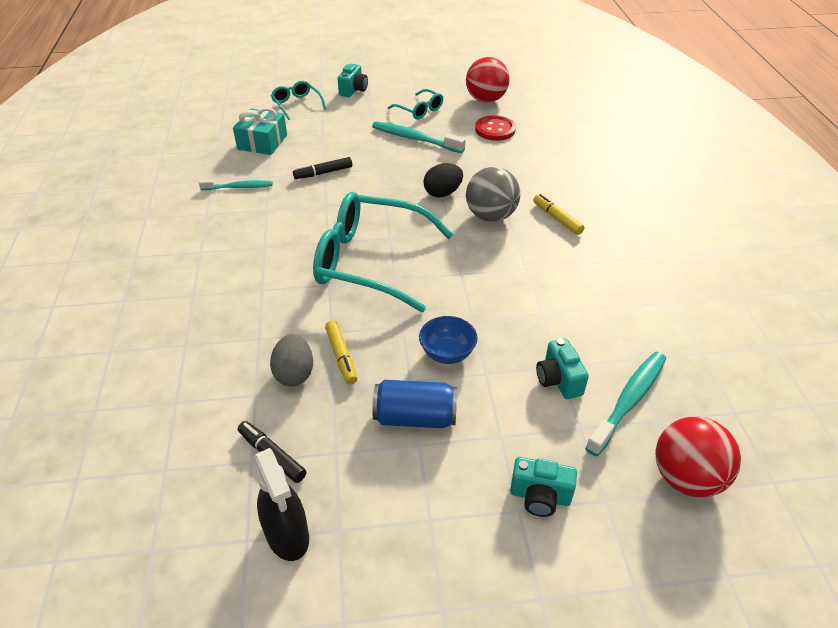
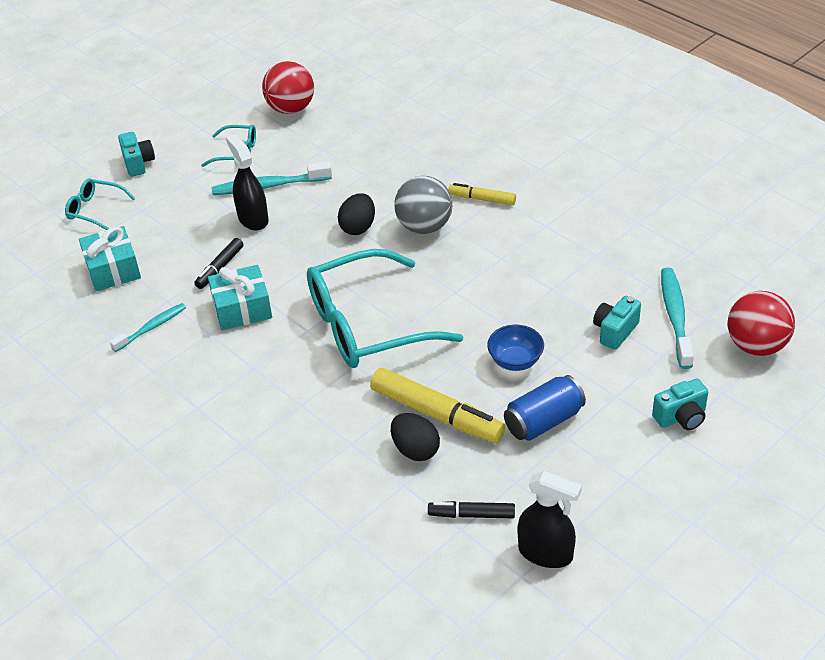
camera: 35 degrees left, 0 degrees up
grey egg [270,334,313,386] -> black egg [391,413,440,461]
yellow marker [325,320,357,385] -> yellow marker [370,368,505,443], size x1.81
red button [475,115,516,141] -> none
turquoise camera [536,338,589,399] -> turquoise camera turned 90 degrees clockwise [593,296,641,350]
none -> turquoise gift [208,265,272,330]
none -> black spray bottle [226,134,269,231]

